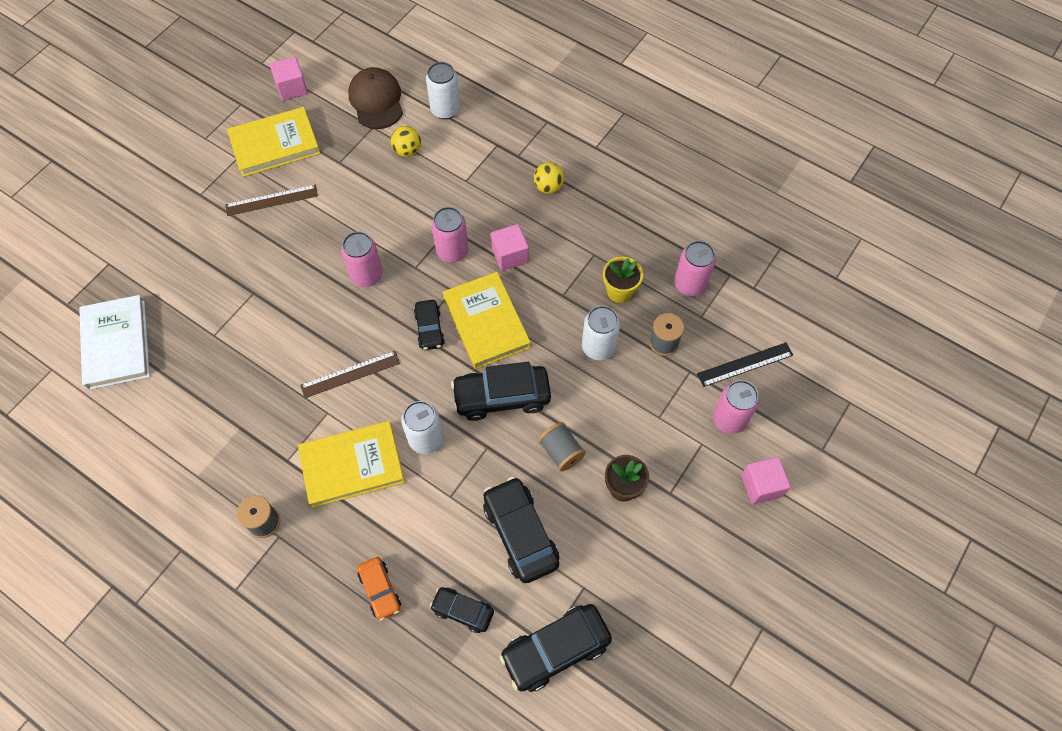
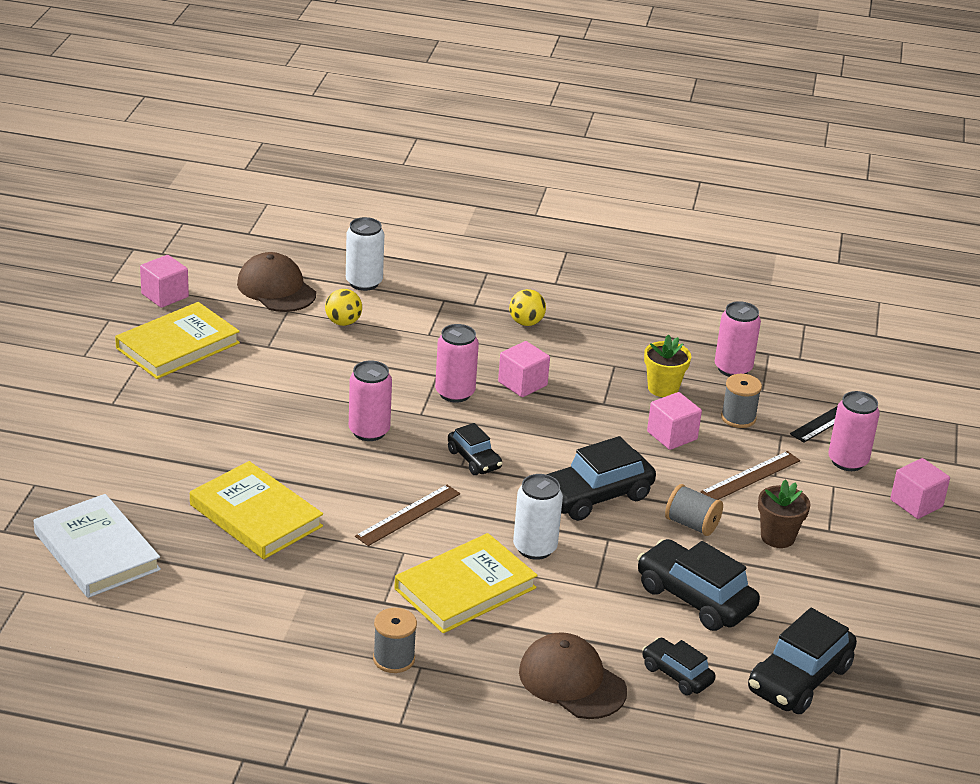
camera: 25 degrees left, 30 degrees down
brown ruler [225,185,318,216] -> brown ruler moved to [701,451,800,500]
orange car [357,557,401,621] -> brown cap [519,632,627,719]
black car [430,587,494,633] -> black car turned 45 degrees clockwise [642,638,716,695]
yellow book [443,272,531,369] -> yellow book moved to [190,461,323,559]
white can [582,306,620,360] -> pink cube [647,392,702,450]

